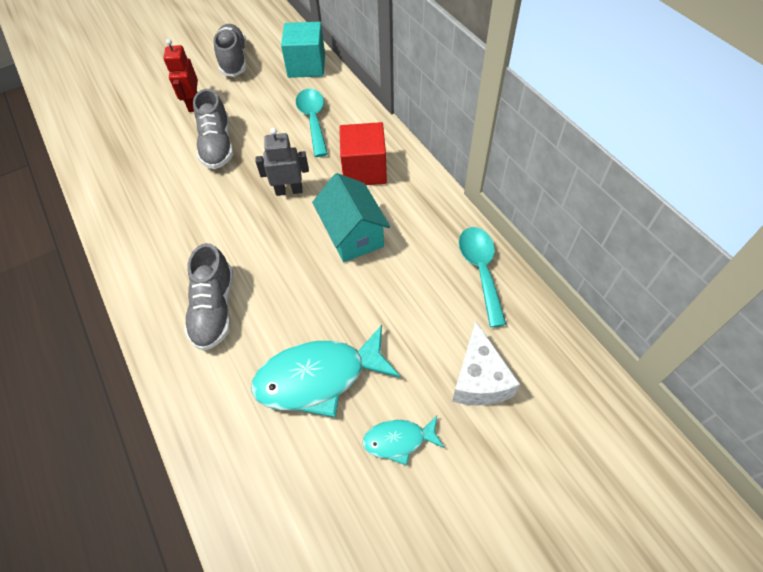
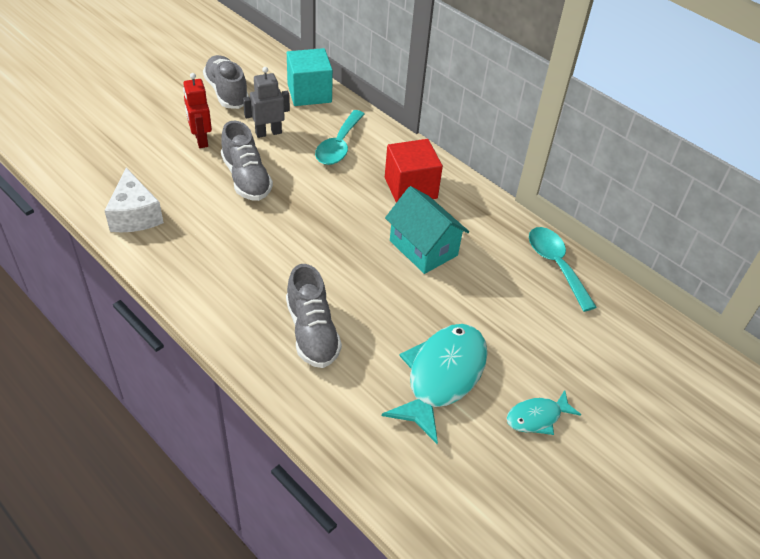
camera: 20 degrees left, 10 degrees down
turquoise fish [251,325,400,417] -> turquoise fish turned 150 degrees clockwise [382,324,488,444]
grey robot [255,128,309,196] -> grey robot moved to [243,67,290,138]
turquoise spoon [296,89,328,157] -> turquoise spoon turned 135 degrees counterclockwise [315,110,365,165]
white cheese [452,321,520,406] -> white cheese moved to [105,168,164,232]

